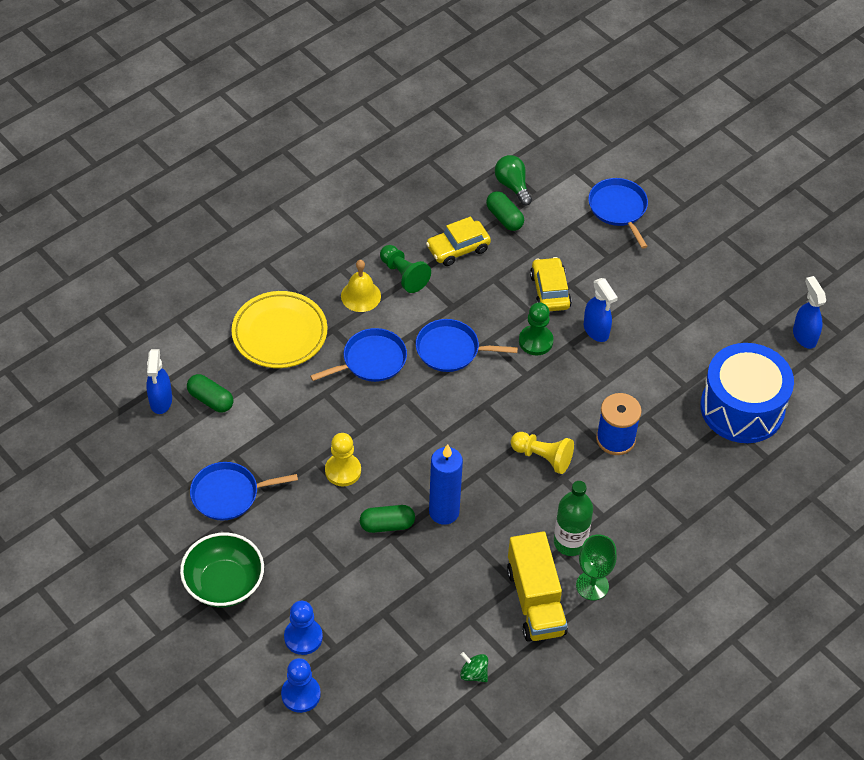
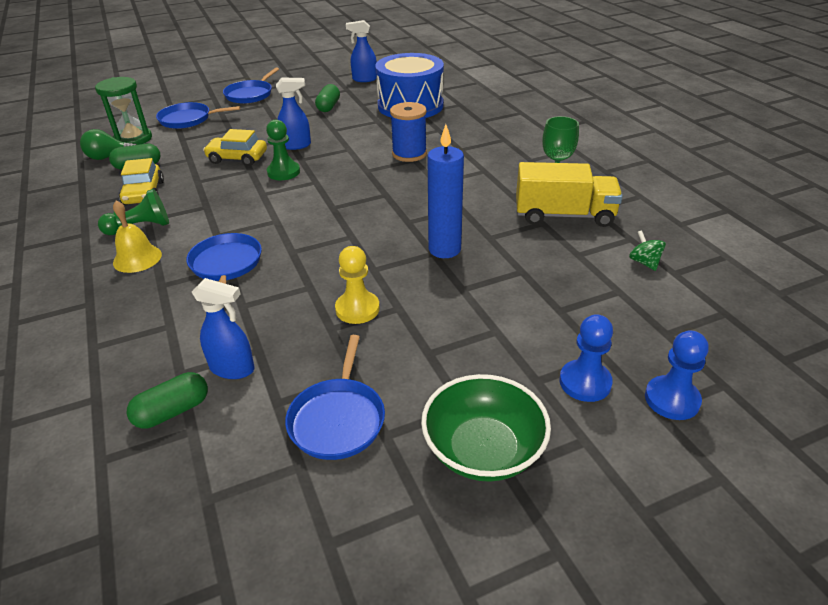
camera: 70 degrees left, 15 degrees down
blue spray bottle [146,349,172,414] -> blue spray bottle moved to [192,278,254,379]
yellow plate [231,291,327,368] -> none
green capsule [360,505,415,533] -> green capsule moved to [315,84,340,112]
blue pan [416,319,518,372] -> blue pan moved to [223,67,279,104]
green spinning top [460,652,488,682] -> green spinning top turned 105 degrees clockwise [629,230,666,271]
yellow pawn [511,432,574,474] -> none
green bottle [554,481,593,556] -> none
none -> green hourglass [95,77,152,145]

